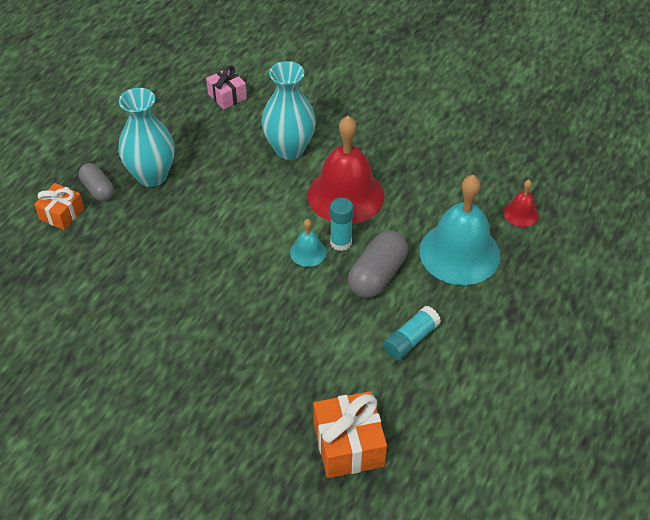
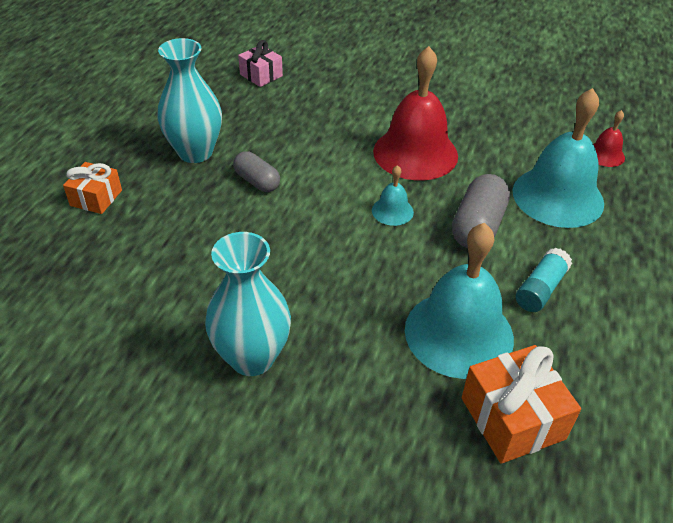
camera: 10 degrees left, 5 degrees down
grey capsule [79,163,114,201] -> grey capsule moved to [233,151,280,192]
turquoise vase [262,61,316,160] -> turquoise vase moved to [205,232,291,376]
turquoise glue stick [330,198,354,251] -> none
none -> turquoise bell [405,223,514,379]

